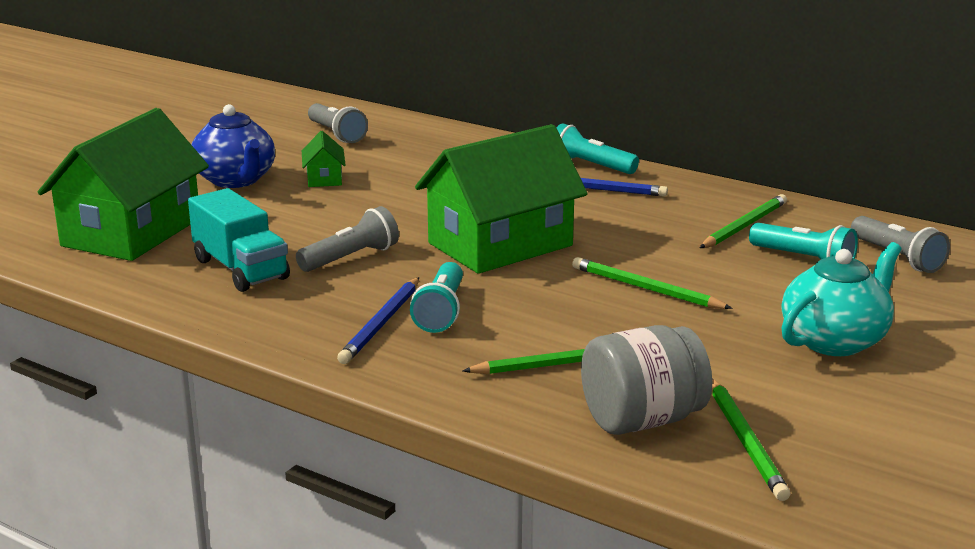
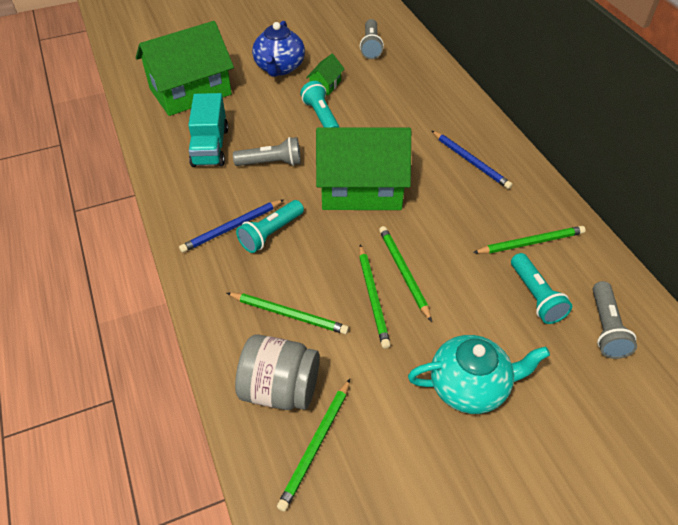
camera: 35 degrees right, 25 degrees up
turquoise flashlight [556,123,639,174] -> turquoise flashlight moved to [300,81,339,127]
none -> green pencil [359,245,391,349]

